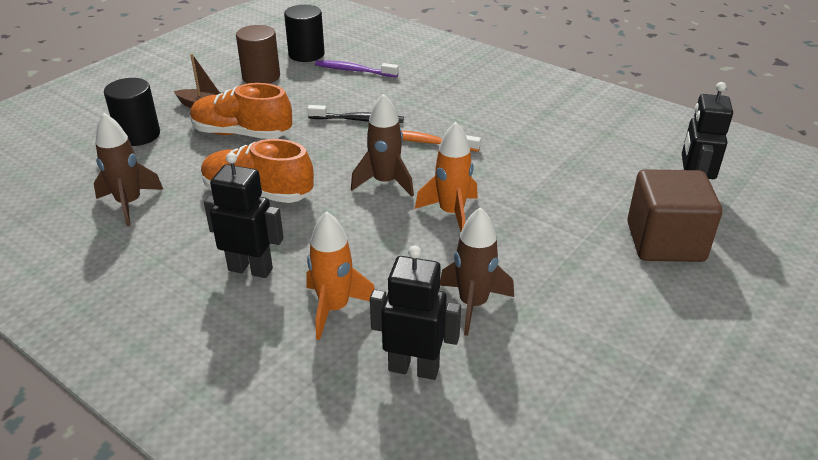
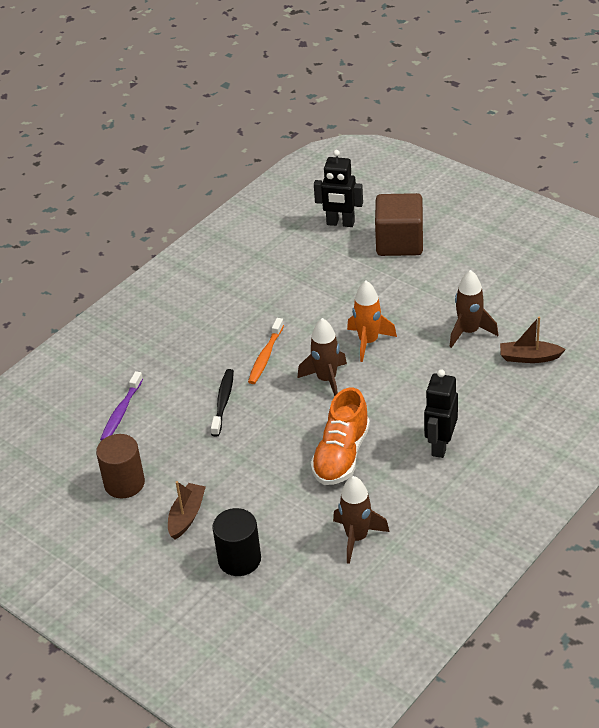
camera: 85 degrees left, 5 degrees up
orange shoe [190,83,292,139] -> none
black cylinder [284,5,325,62] -> none
orange rocket [307,211,375,340] -> none
black robot [370,245,461,380] -> brown boat [500,317,566,363]

